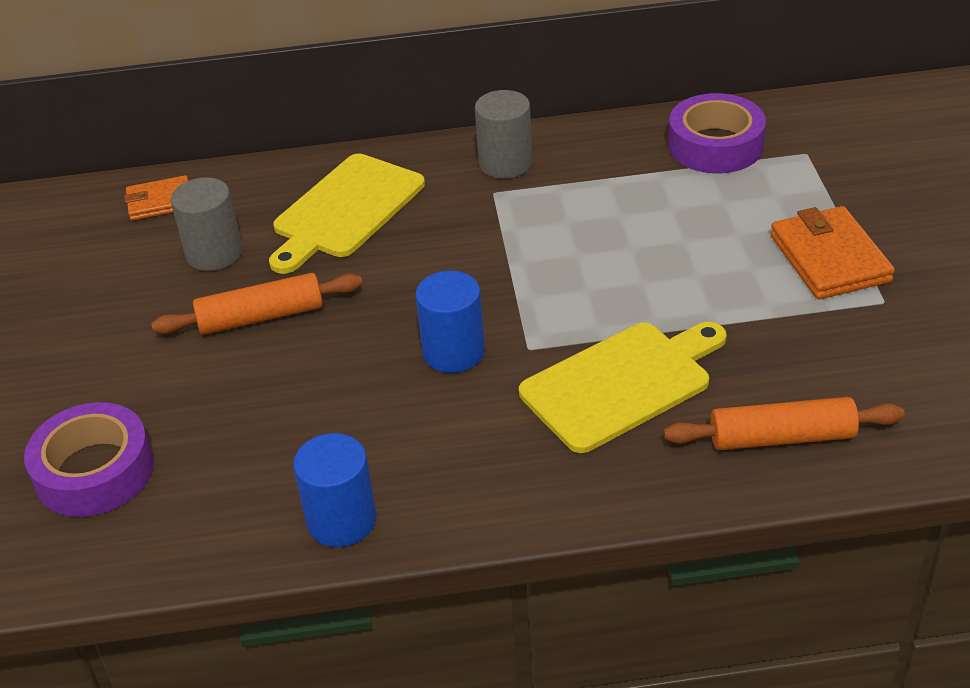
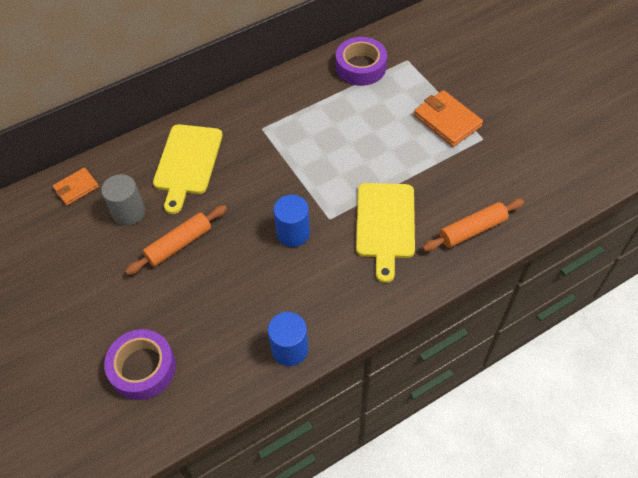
camera: 25 degrees left, 15 degrees up
grey cylinder [475,90,532,179] -> none
yellow cutting board [519,322,727,453] -> yellow cutting board turned 150 degrees clockwise [356,183,415,283]

